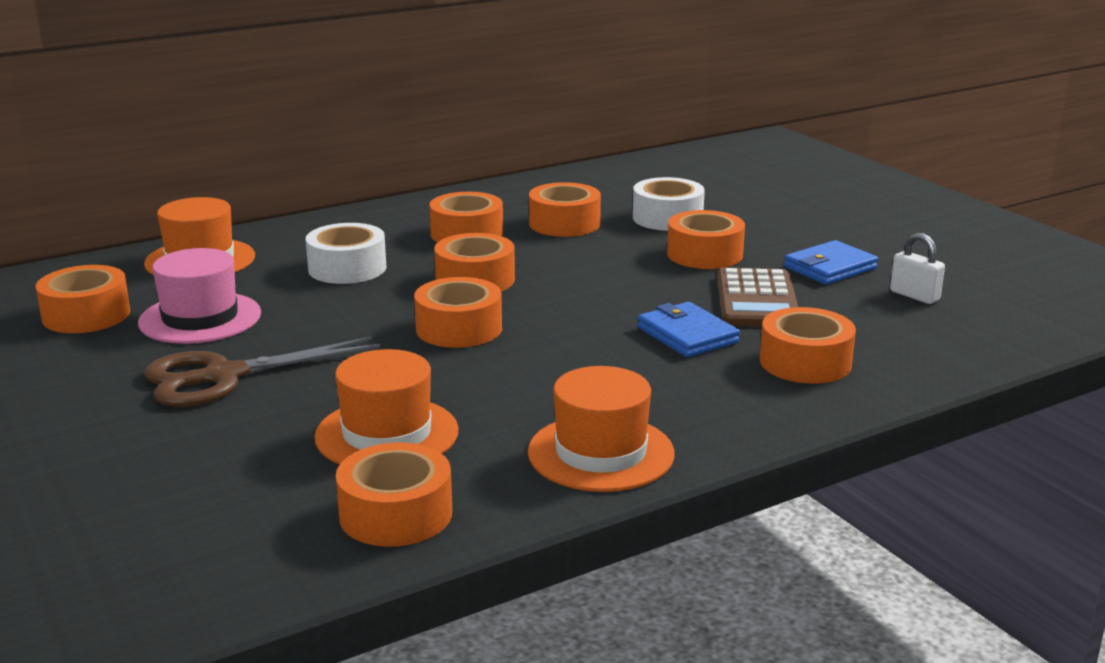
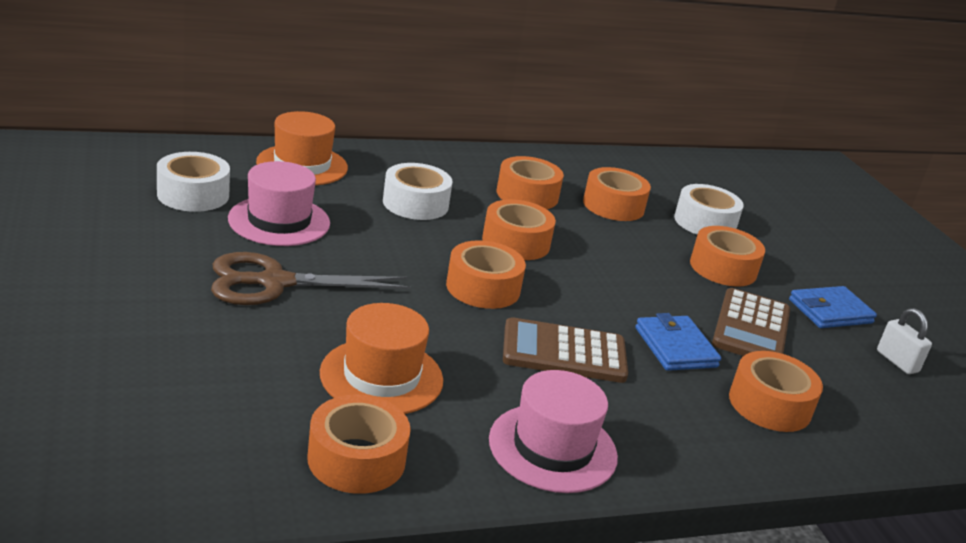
camera: 10 degrees right, 5 degrees up
orange tape [36,265,130,333] -> white tape [157,152,230,212]
orange hat [528,366,675,492] -> pink hat [489,370,618,493]
none -> brown calculator [503,317,628,383]

